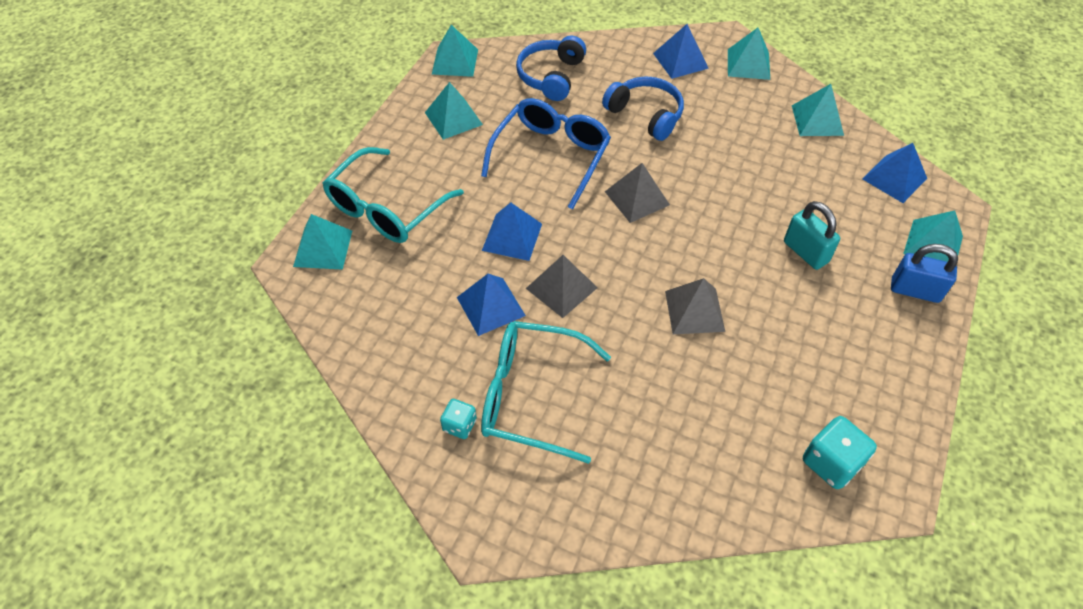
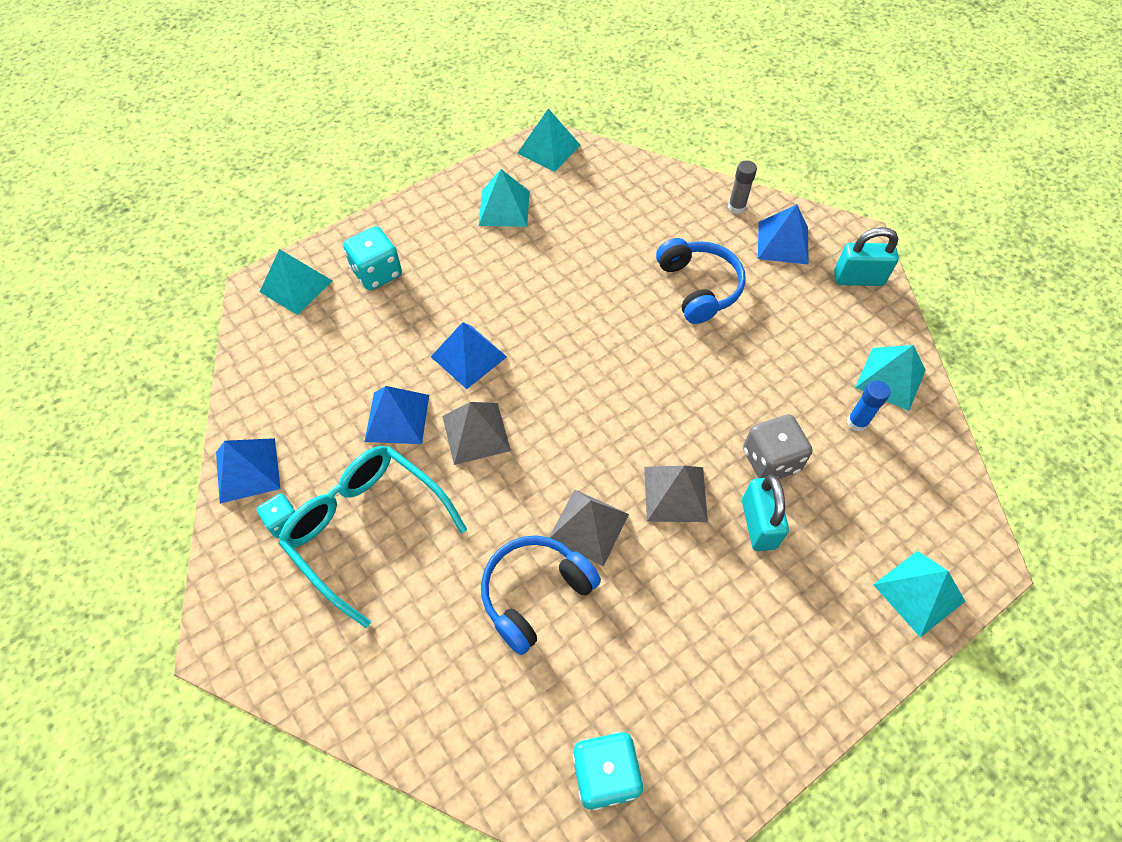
camera: 30 degrees right, 5 degrees up
turquoise glasses [322,147,464,243] -> turquoise dice [343,226,402,290]
blue glasses [481,98,611,210] -> none
blue headphones [516,35,586,101] -> blue headphones moved to [481,535,601,655]
grey pyramid [605,163,670,223] -> grey pyramid moved to [644,466,708,522]
turquoise pyramid [728,28,770,80] -> turquoise padlock [834,227,899,286]
blue pyramid [862,143,927,203] -> blue pyramid moved to [216,438,281,504]
blue padlock [891,244,958,303] -> none
none -> grey glue stick [728,160,757,214]
none -> grey dice [743,414,812,479]
none -> blue glue stick [847,380,890,432]

